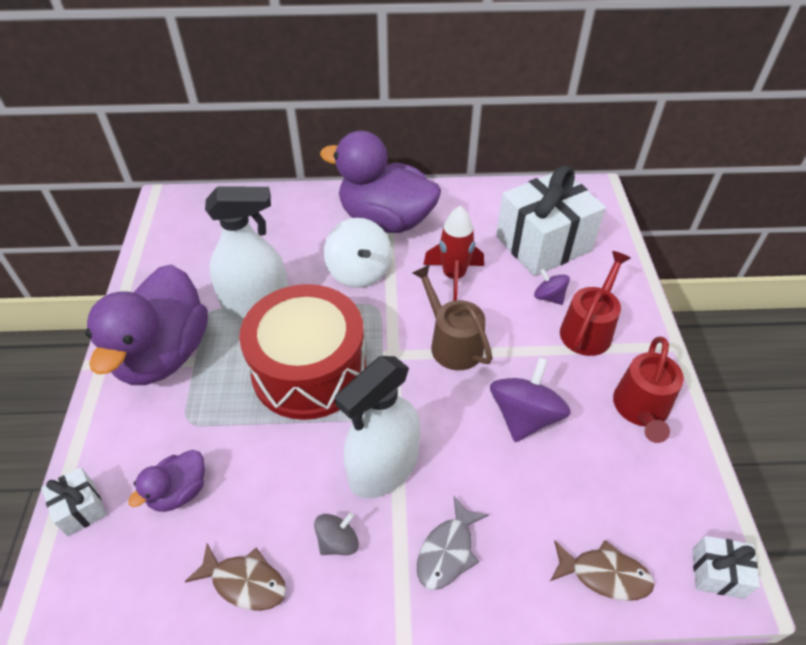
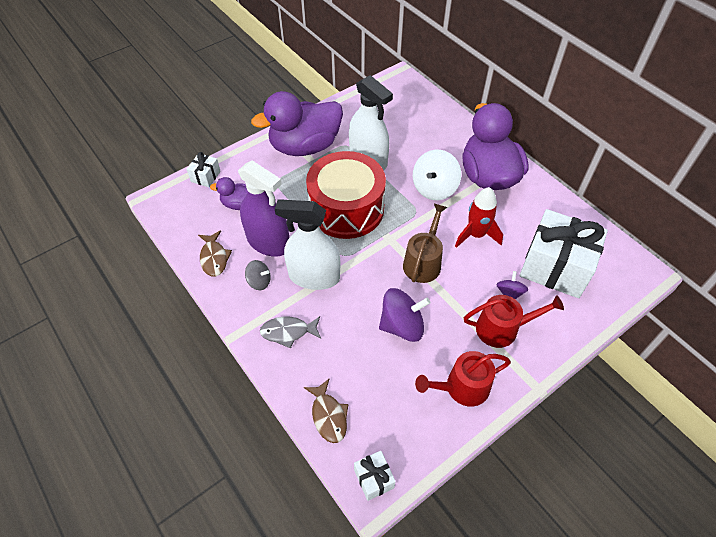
camera: 55 degrees right, 5 degrees up
none -> purple spray bottle [238,160,289,257]

